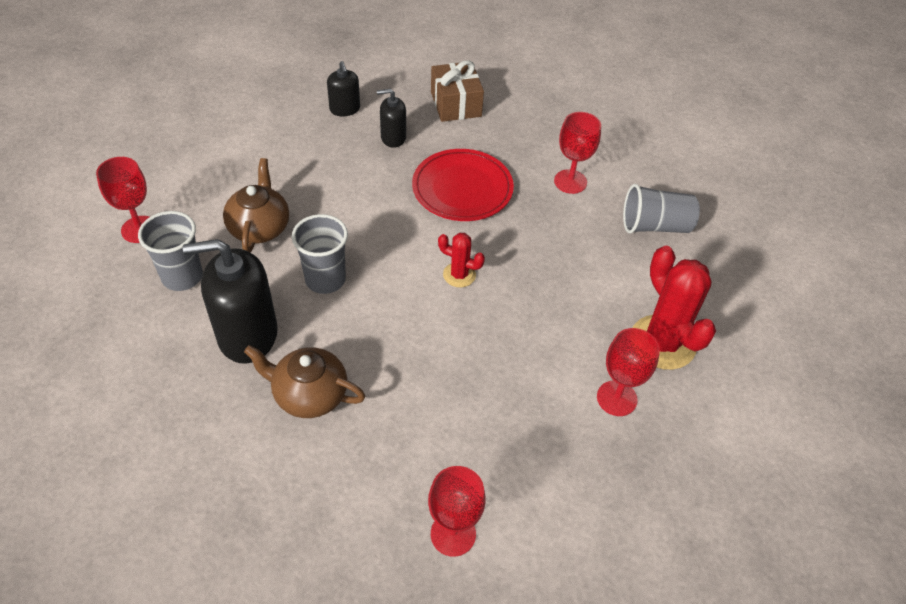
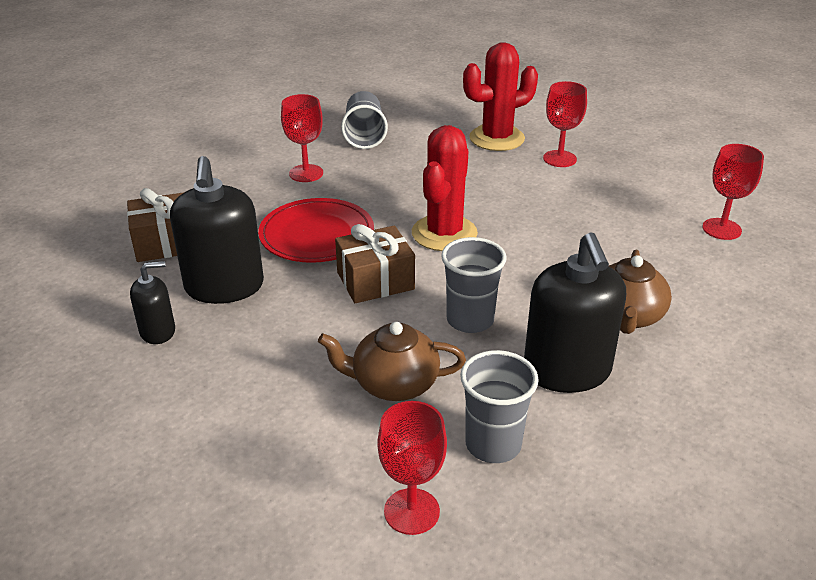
camera: 90 degrees left, 15 degrees down
black soap dispenser [377,89,406,148] -> black soap dispenser [170,156,264,304], size x1.91
red cactus [438,233,485,287] -> red cactus [412,125,478,251], size x1.92
none -> brown gift [335,224,415,303]

